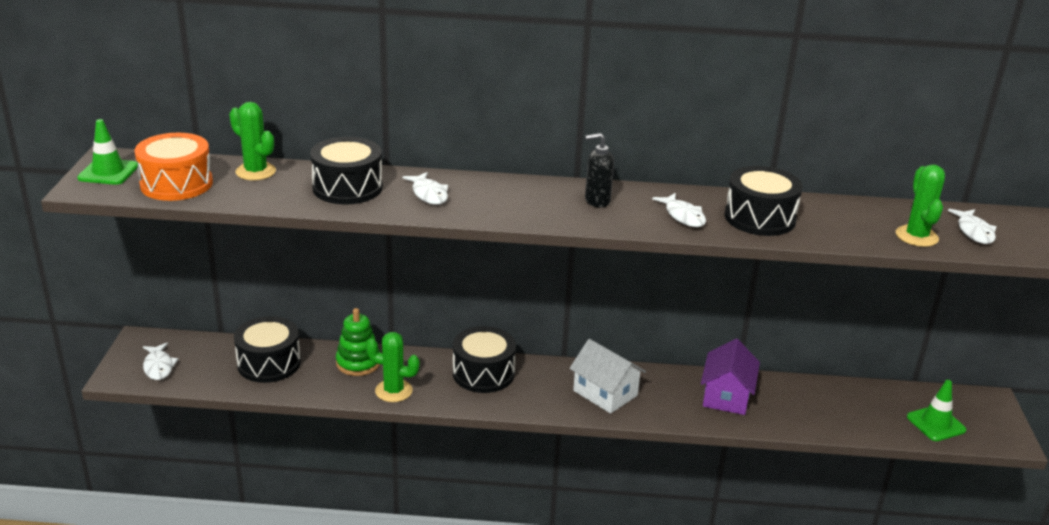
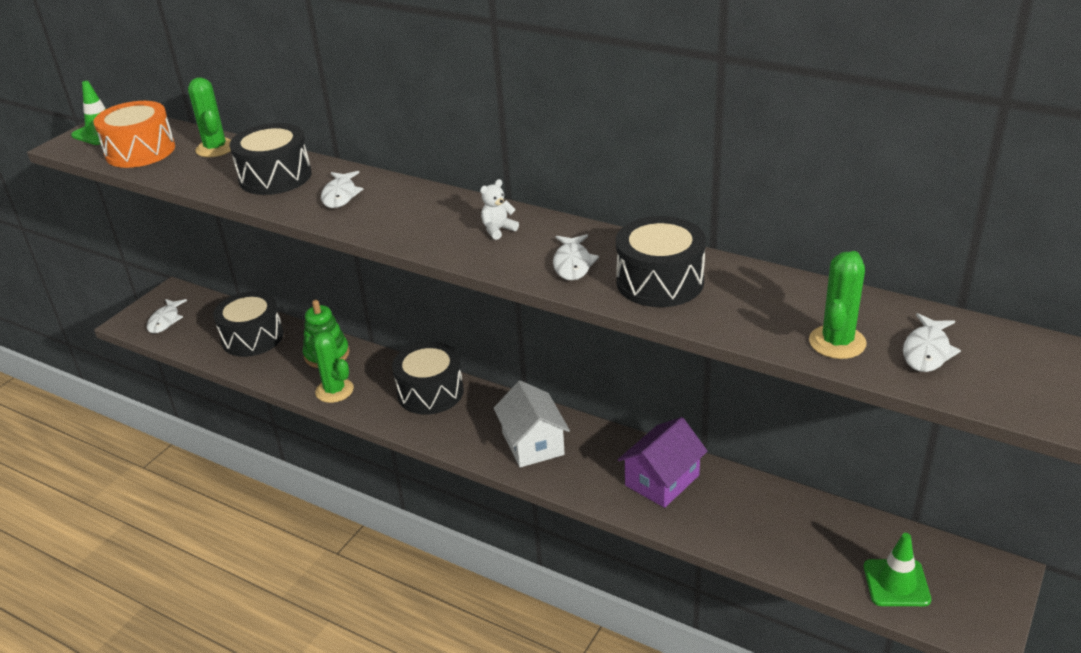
camera: 30 degrees right, 5 degrees up
black soap dispenser [585,133,614,208] -> white teddy bear [480,179,519,240]

